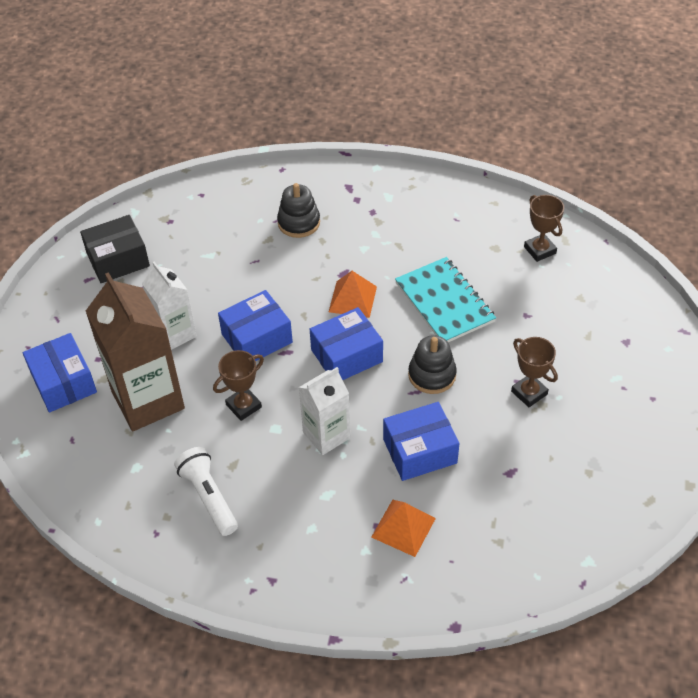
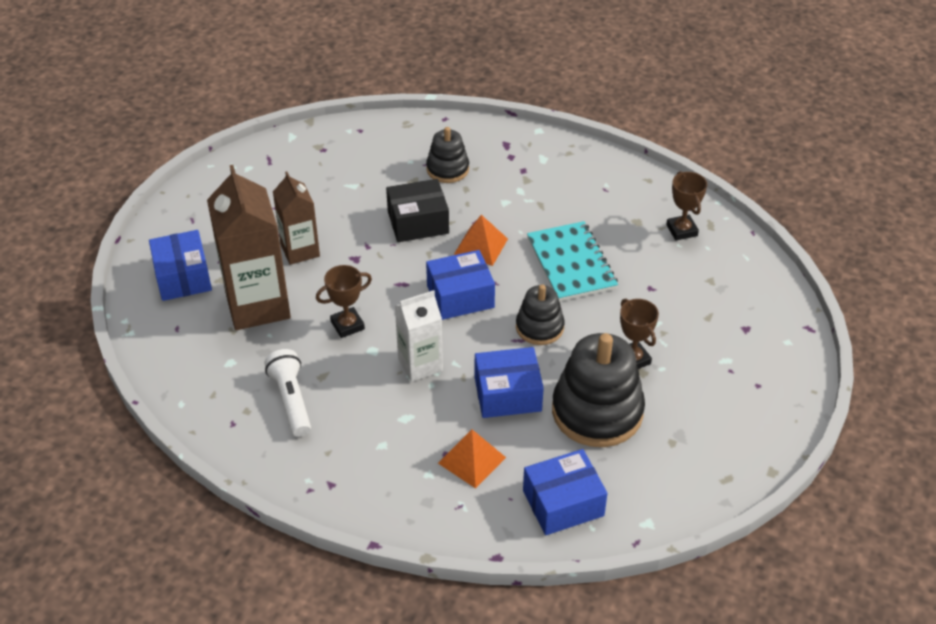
camera: 10 degrees right, 5 degrees down
black box [80,215,150,283] -> black box moved to [386,179,449,242]
white carton [142,262,197,350] -> brown carton [273,171,320,265]
blue box [218,290,293,361] -> blue box moved to [523,449,608,535]
none -> black stacking toy [552,333,645,447]

